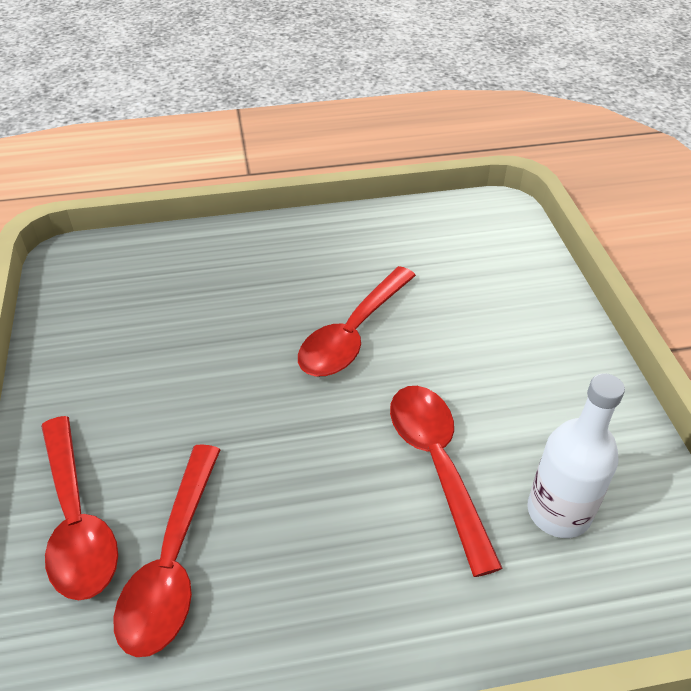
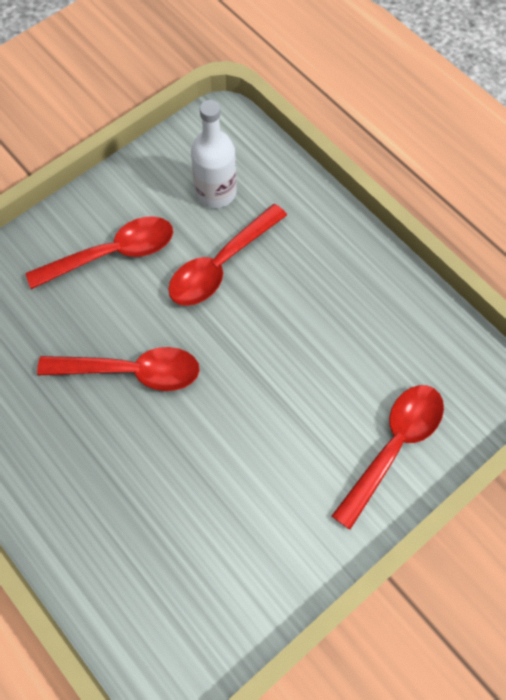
camera: 120 degrees left, 20 degrees up
red spoon [114,444,220,657] -> red spoon moved to [26,216,173,289]

